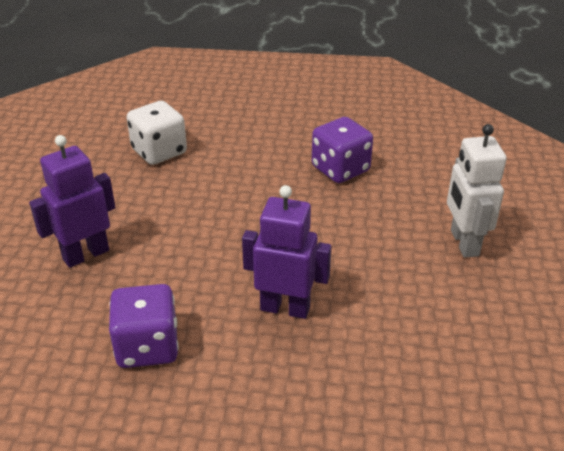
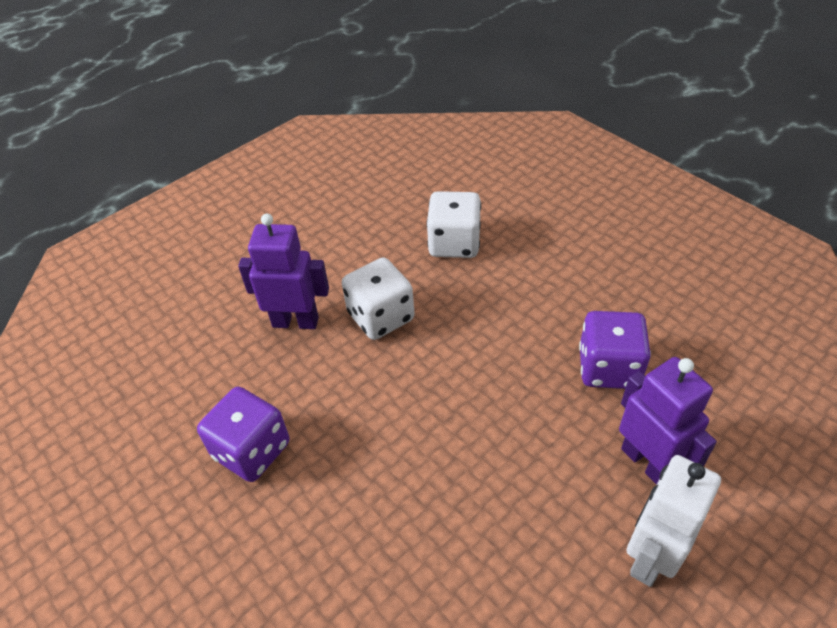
camera: 45 degrees right, 10 degrees up
purple robot [242,185,332,319] -> purple robot moved to [619,357,717,485]
none -> white dice [342,257,415,340]

